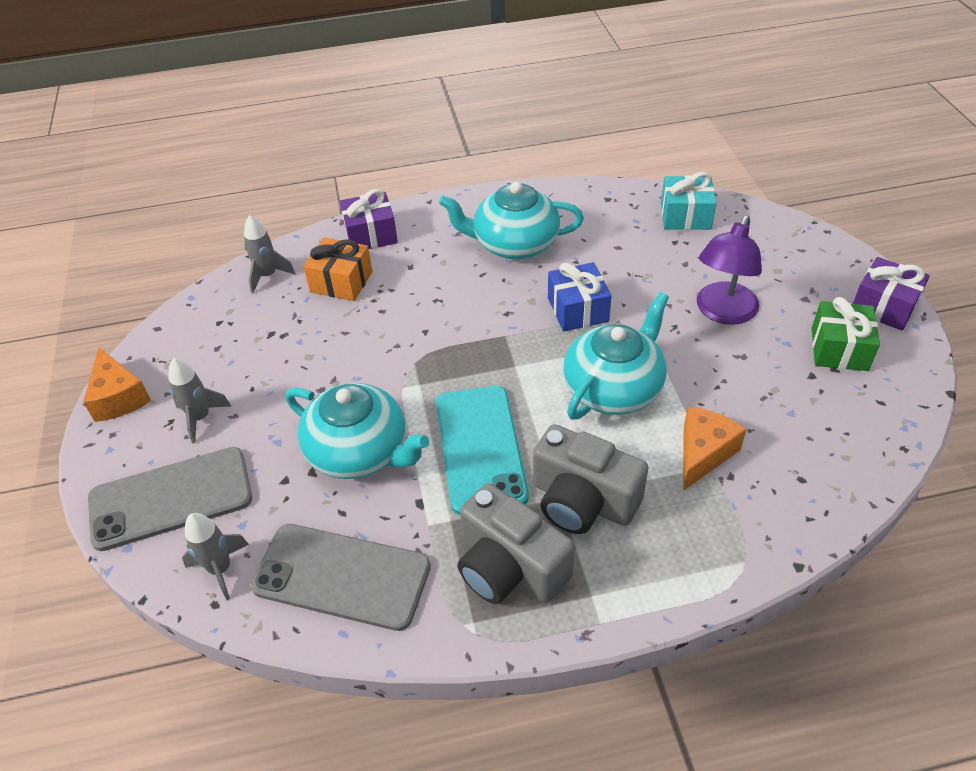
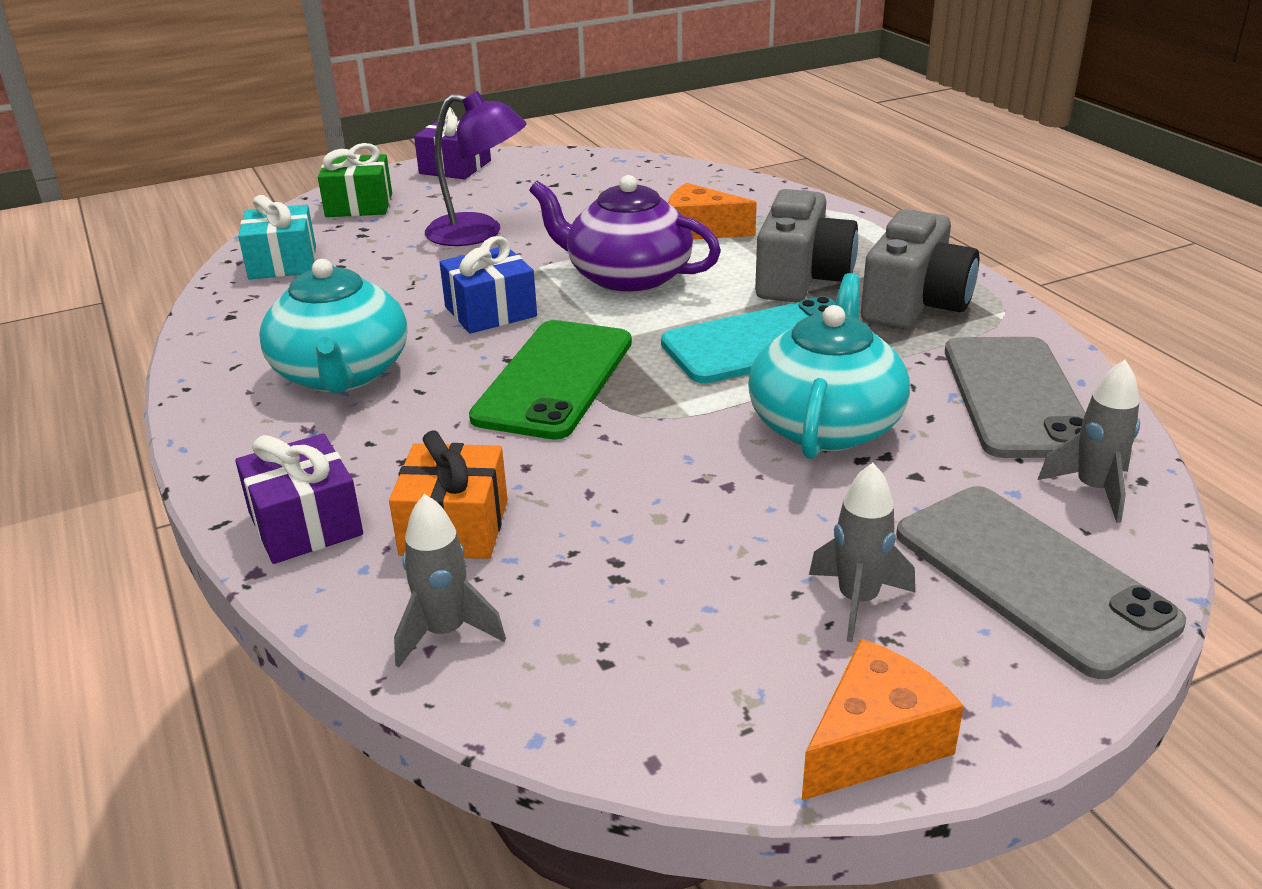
camera: 105 degrees left, 15 degrees down
turquoise teapot [563,292,669,420] -> purple teapot [529,175,721,294]
green gift [812,297,880,371] -> green gift moved to [318,143,392,217]
none -> green phone [469,320,632,440]

